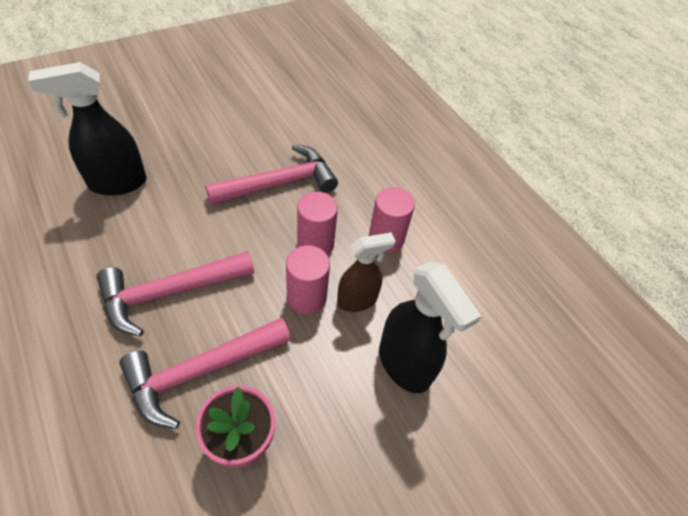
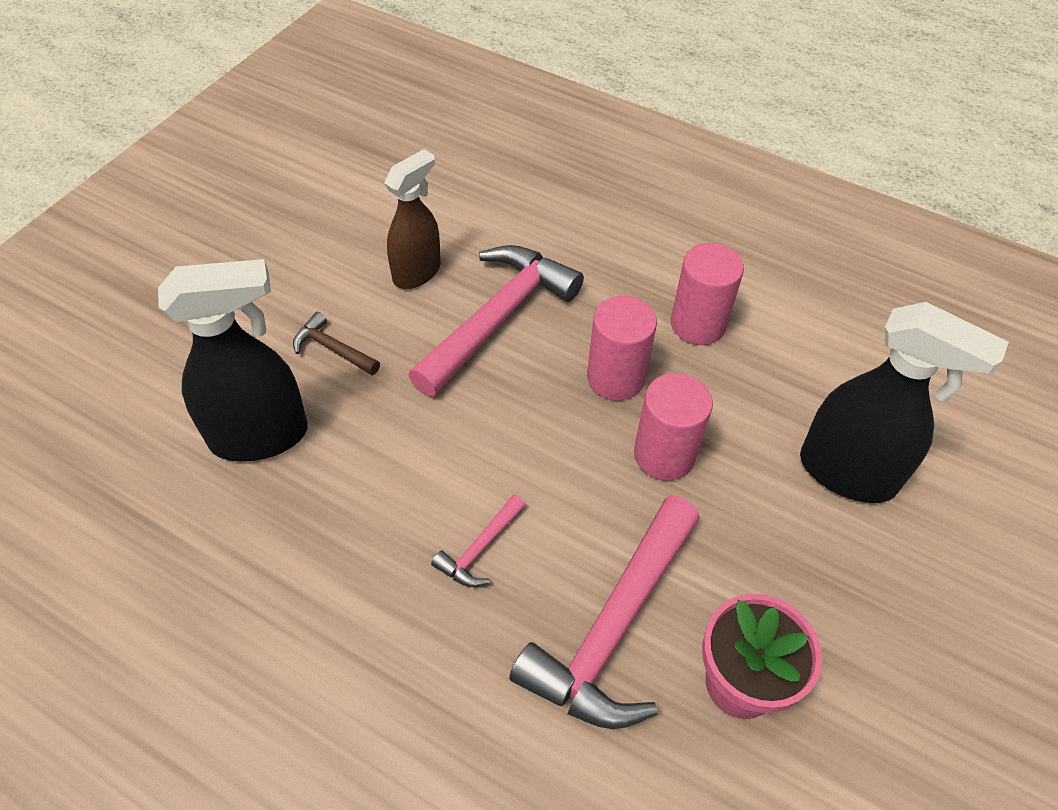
camera: 25 degrees left, 0 degrees up
black spray bottle [28,62,147,196] -> black spray bottle turned 150 degrees counterclockwise [158,259,308,462]
pink hammer [97,251,254,336] -> pink hammer [431,494,526,587], size x0.45
brown spray bottle [337,232,396,312] -> brown spray bottle moved to [384,149,441,289]
none -> brown hammer [293,312,380,375]

